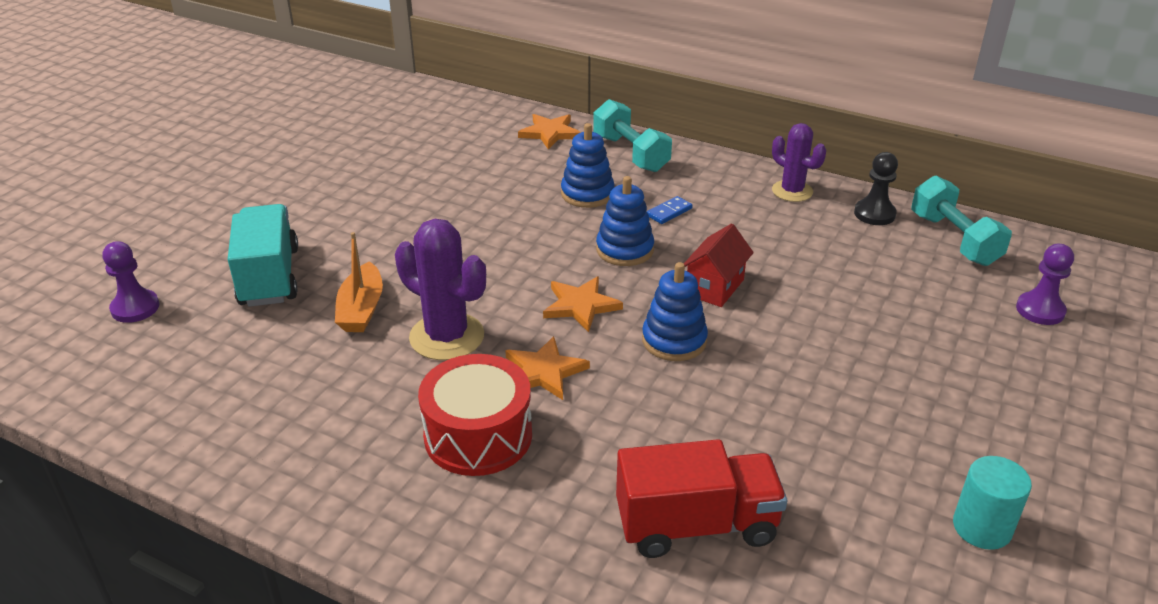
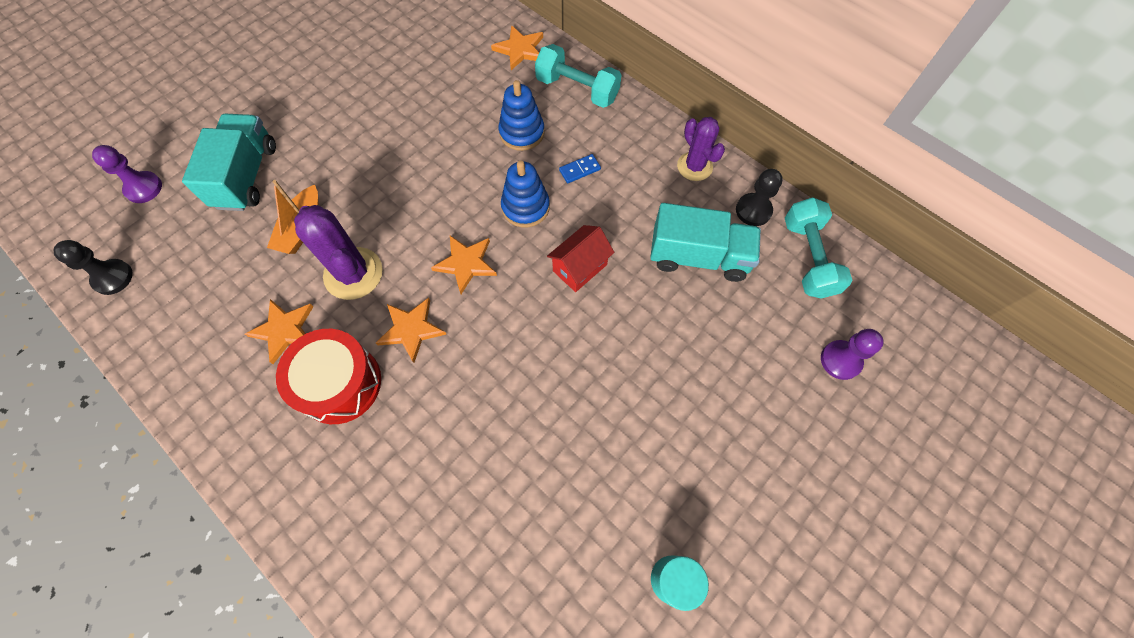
camera: 15 degrees right, 30 degrees up
turquoise dumbbell [593,99,672,172] -> turquoise dumbbell turned 45 degrees counterclockwise [535,44,621,108]
red truck [616,439,787,558] -> none
blue stacking toy [642,262,708,361] -> none
none -> black pawn [54,240,133,295]
none -> orange star [245,299,314,364]
none -> turquoise truck [650,203,761,282]

